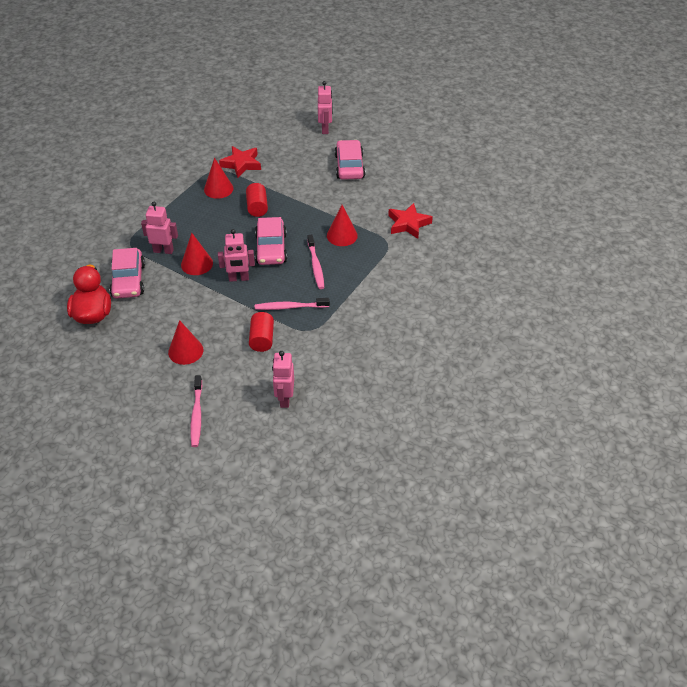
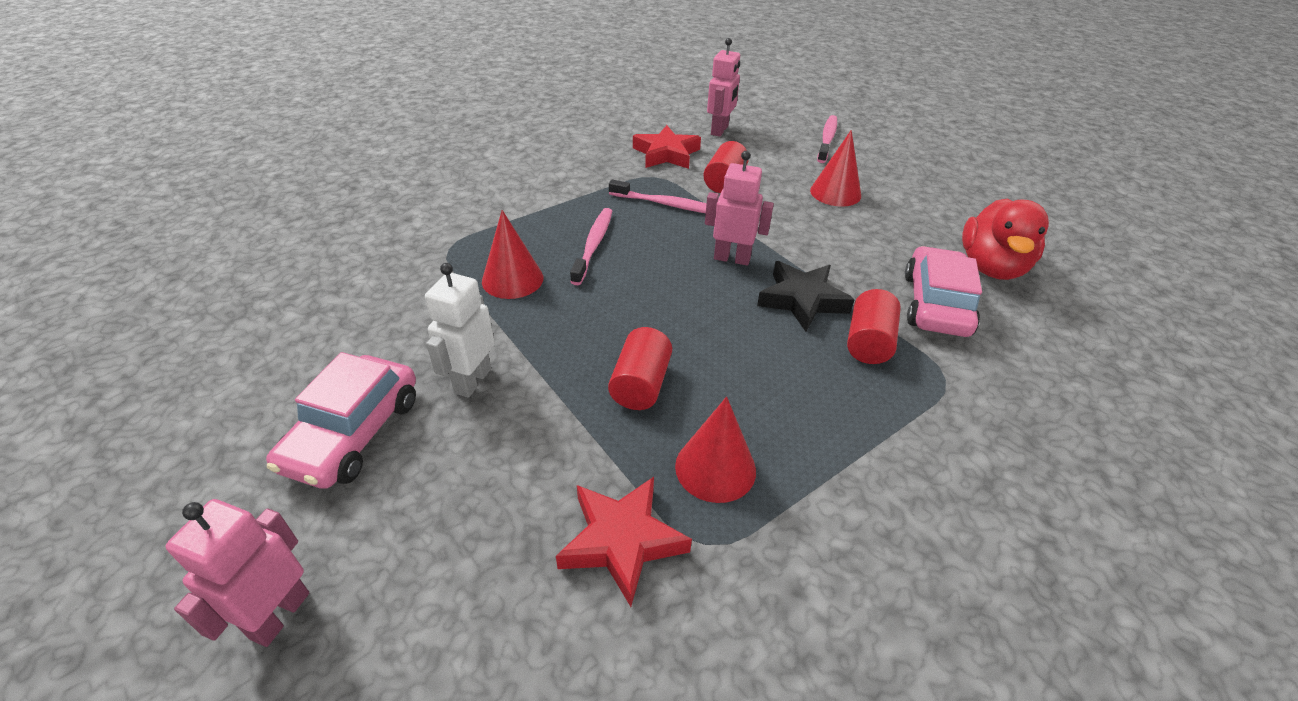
camera: 160 degrees left, 5 degrees down
pink robot [141,202,178,254] -> red cylinder [847,289,901,364]
red cone [181,233,213,275] -> black star [757,261,855,332]
pink car [255,217,287,265] -> none
red star [388,203,433,239] -> red star moved to [633,125,701,169]
none -> white robot [425,263,495,398]

